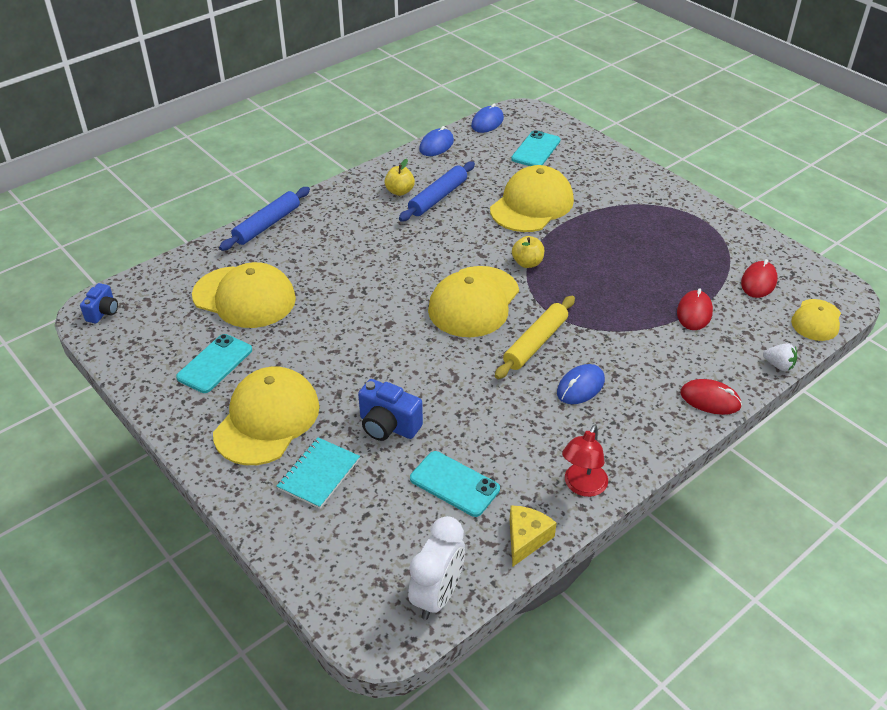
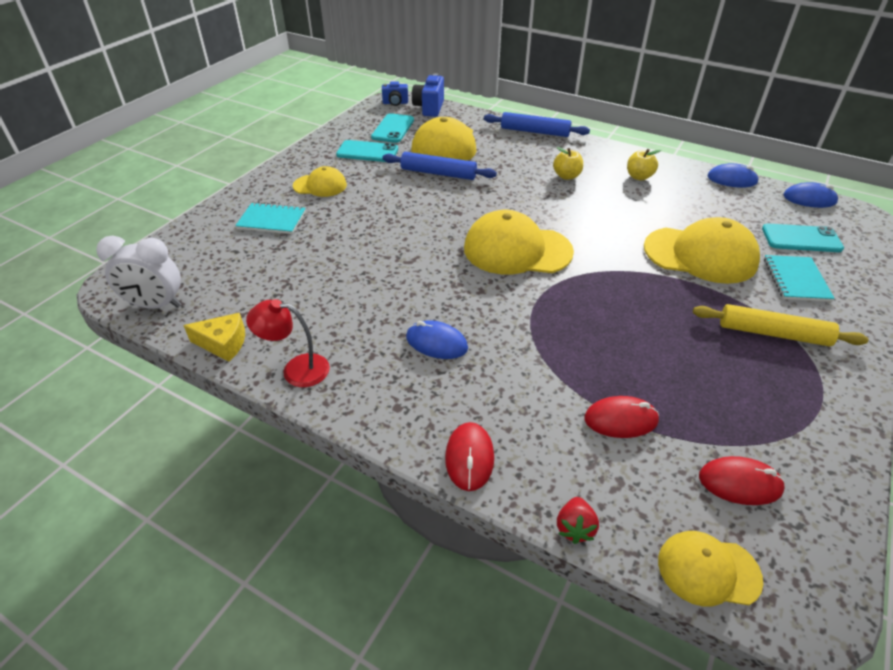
camera: 70 degrees right, 0 degrees up
yellow cap [213,367,320,465] -> yellow cap [293,166,347,197], size x0.56
blue camera [358,379,423,441] -> blue camera moved to [412,73,444,117]
blue rolling pin [399,161,475,222] -> blue rolling pin moved to [382,152,497,180]
turquoise phone [410,451,500,517] -> turquoise phone moved to [371,113,414,143]
yellow rolling pin [495,296,575,379] -> yellow rolling pin moved to [693,304,869,347]
yellow apple [512,236,544,268] -> yellow apple moved to [553,147,583,180]
white strawberry [763,343,797,371] -> red strawberry [557,497,599,544]
none -> turquoise notebook [764,255,835,302]

